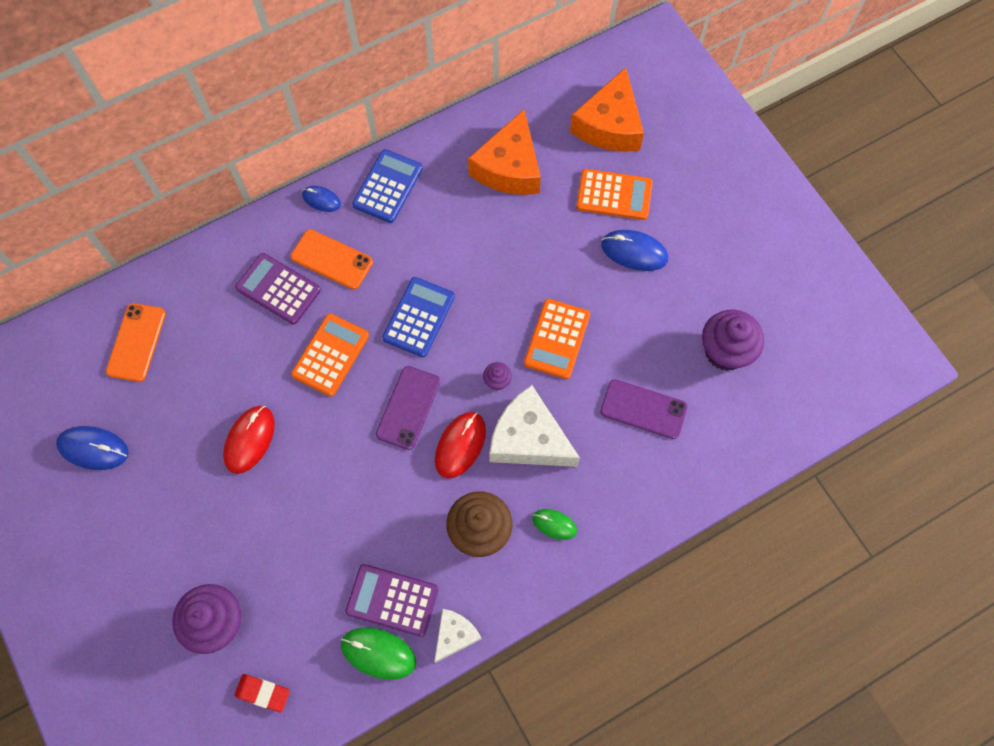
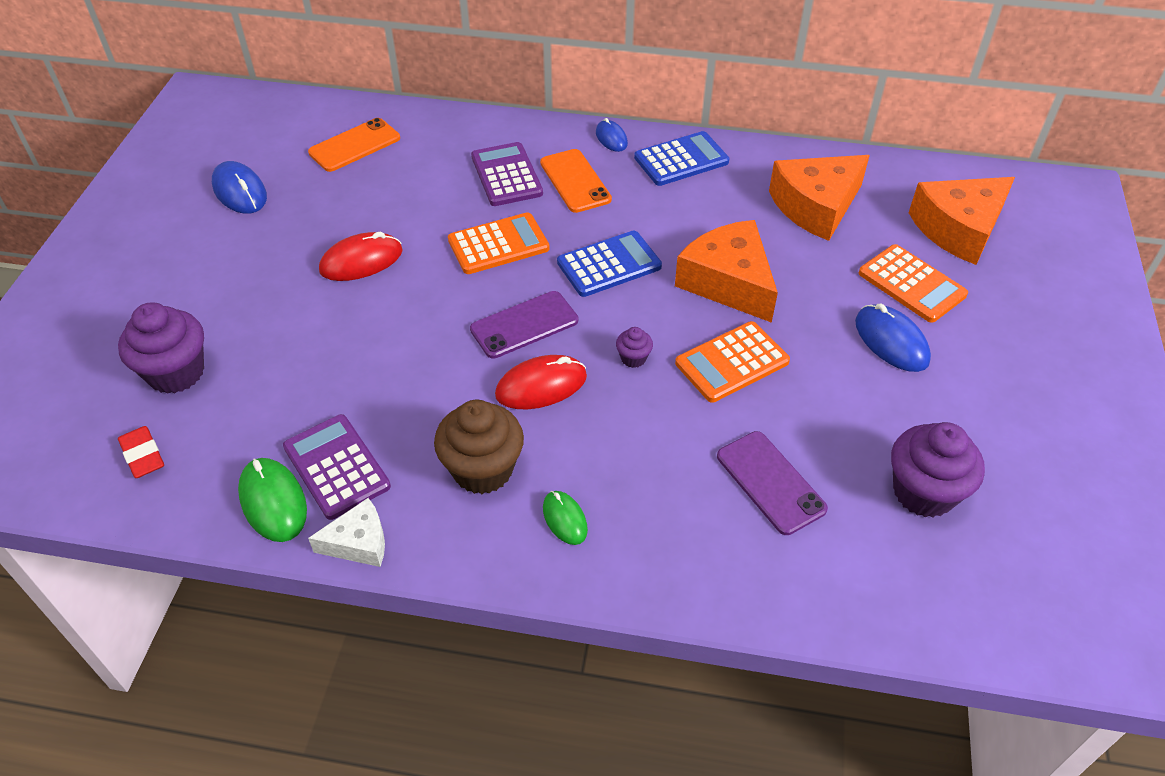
camera: 40 degrees right, 20 degrees down
white cheese [489,385,580,467] -> none
none -> orange cheese [675,220,778,323]

